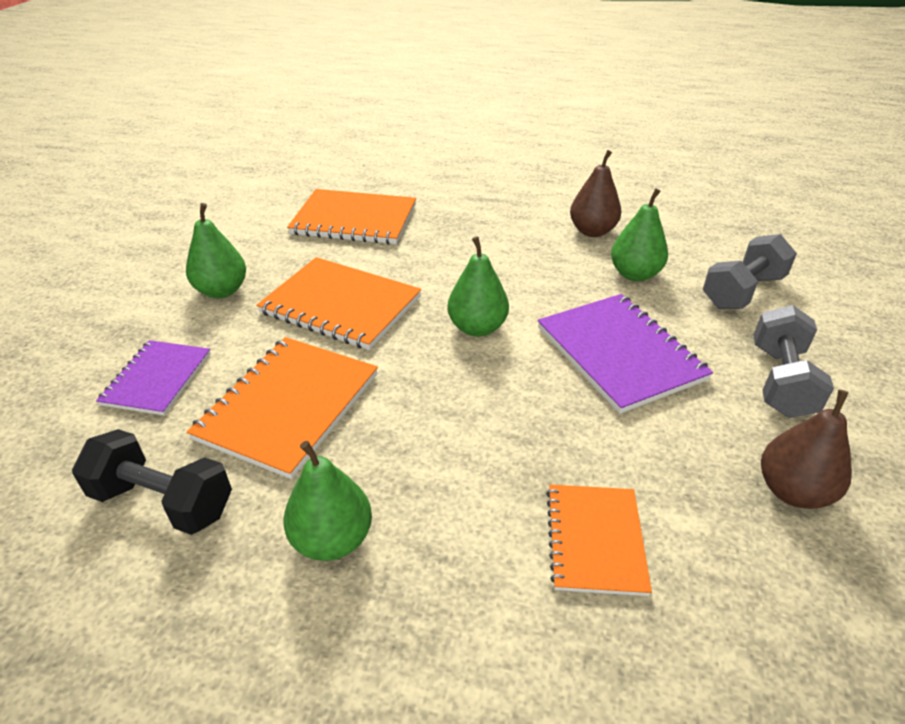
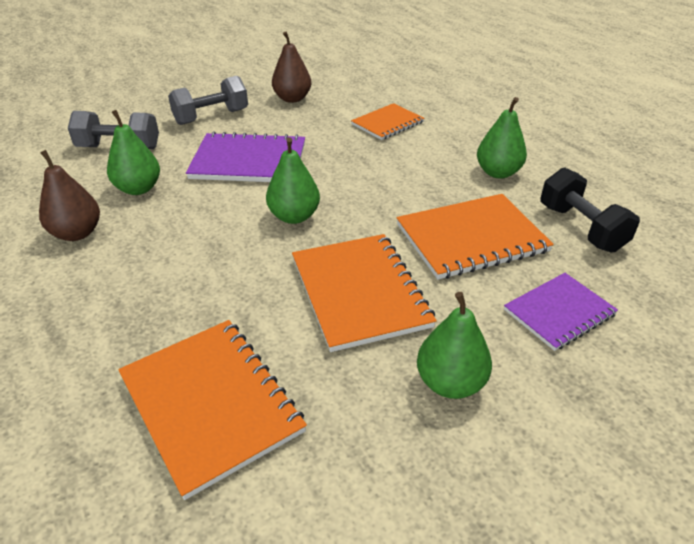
camera: 135 degrees left, 0 degrees up
purple notebook [538,294,713,414] -> purple notebook turned 75 degrees clockwise [186,131,305,182]

